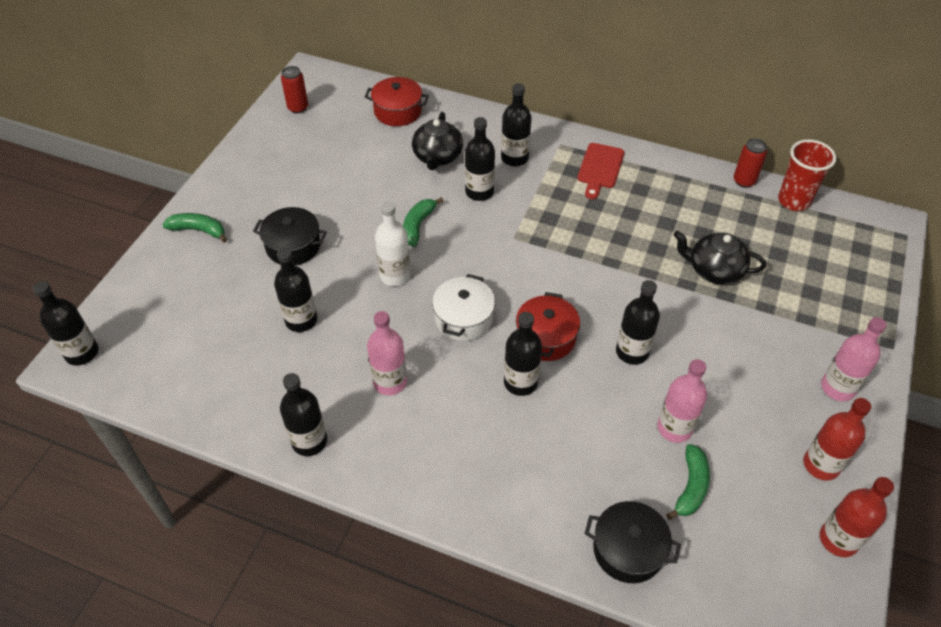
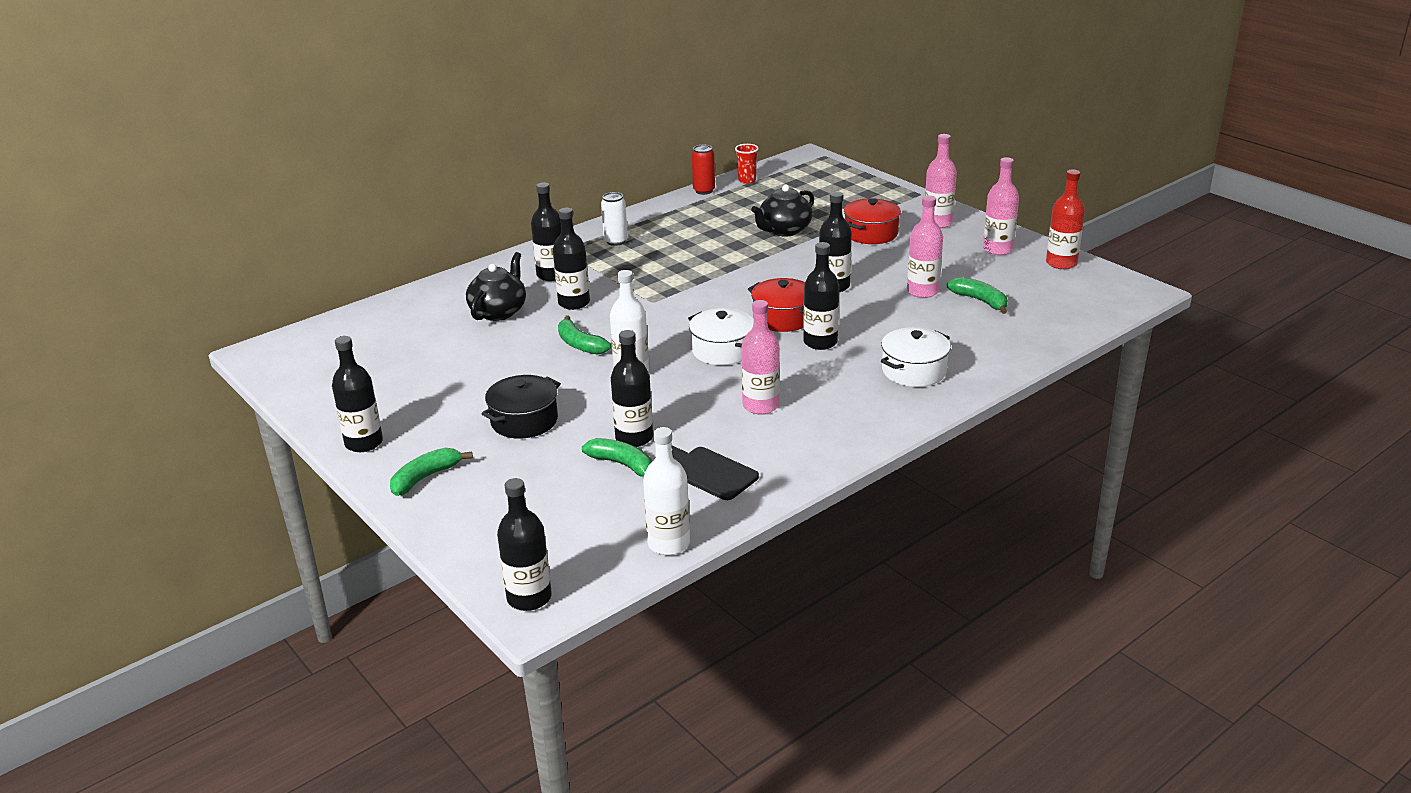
camera: 60 degrees left, 20 degrees down
black bottle [280,373,327,456] -> black bottle moved to [332,336,383,452]
red can [281,66,308,114] -> none
red pot [365,77,429,126] -> red pot moved to [844,198,901,244]
black teapot [412,112,463,170] -> black teapot turned 105 degrees counterclockwise [466,252,526,321]
red cutting board [578,143,625,199] -> white can [601,192,628,246]
black pot [584,501,681,583] -> none
red cup [778,139,836,211] -> red cup [735,144,759,184], size x0.60
red bottle [804,398,871,480] -> pink bottle [983,157,1019,255]
none -> green banana [582,438,652,477]
none -> white bottle [643,427,690,555]
none -> black cutting board [671,445,759,500]
none -> white pot [881,327,951,387]

